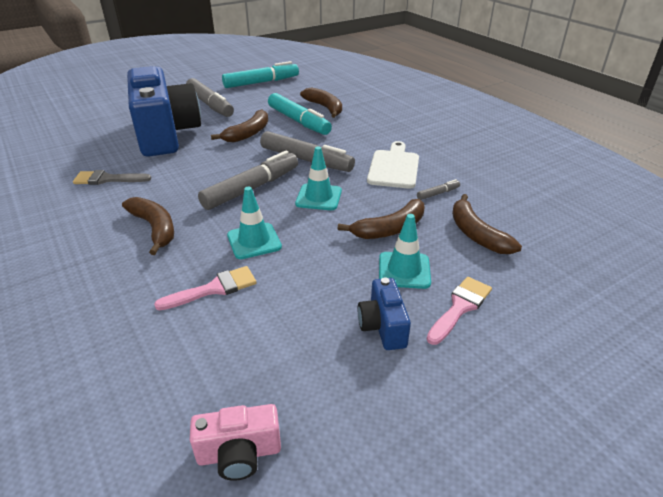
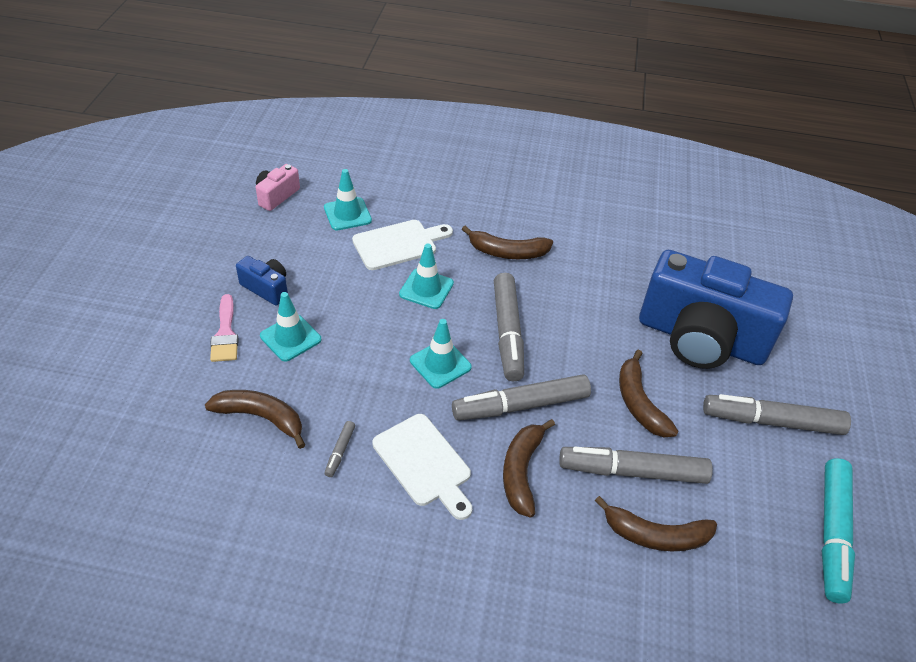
camera: 130 degrees right, 10 degrees up
grey brush [73,170,152,185] -> none
pink brush [154,266,257,311] -> white cutting board [352,220,453,270]
turquoise marker [268,93,332,135] -> grey marker [559,446,713,484]
brown banana [337,199,425,239] -> brown banana moved to [503,419,555,518]
none -> turquoise traffic cone [324,169,372,231]

